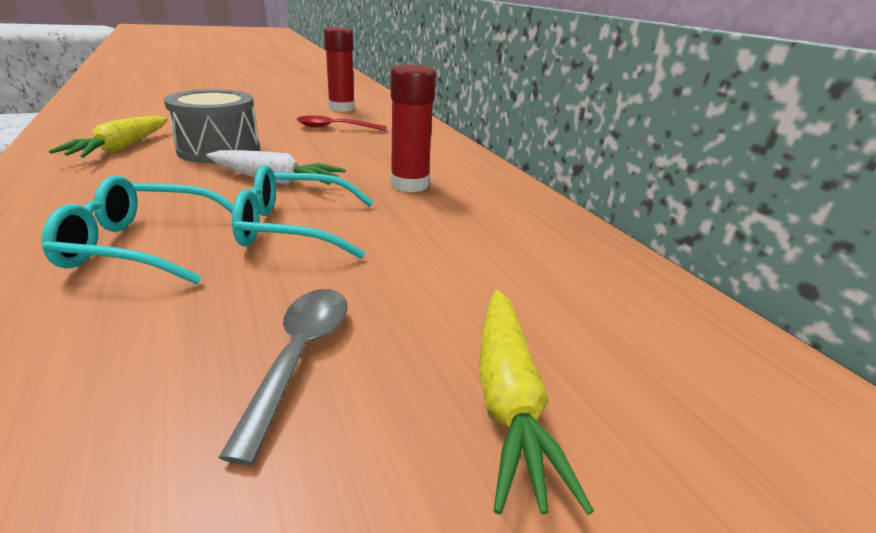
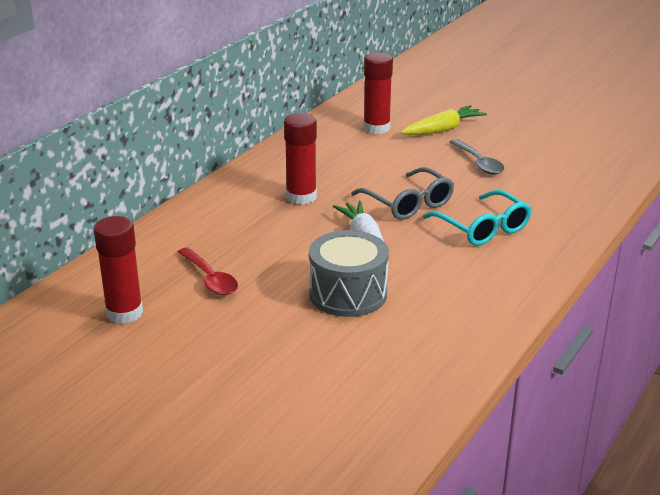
camera: 120 degrees left, 0 degrees up
yellow carrot [49,116,168,158] -> none
grey spoon [219,289,348,465] -> grey spoon turned 90 degrees counterclockwise [449,139,504,174]
turquoise glasses [232,165,374,259] -> grey glasses [351,167,454,220]
none -> red glue stick [364,52,393,134]

